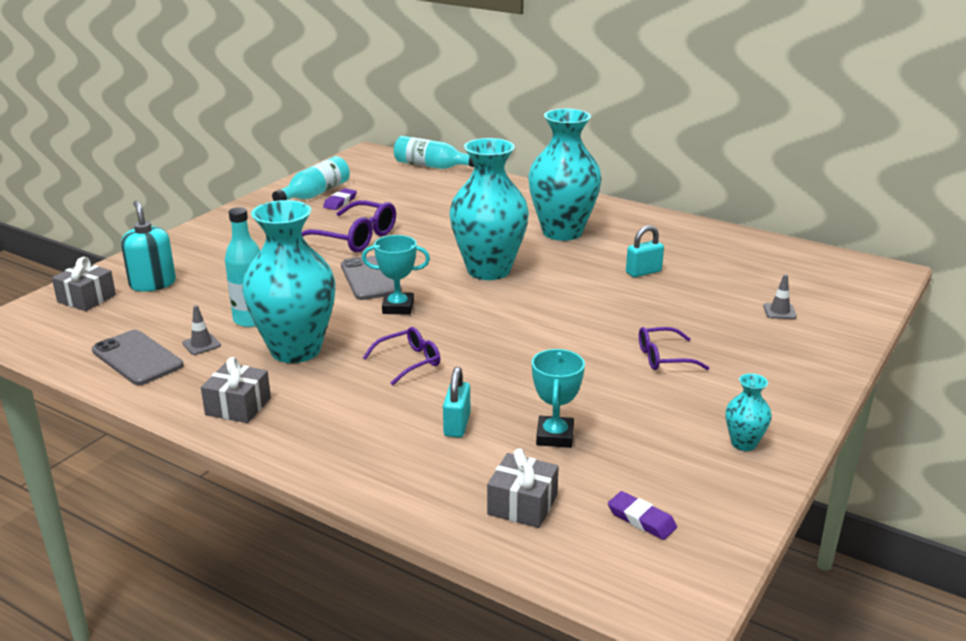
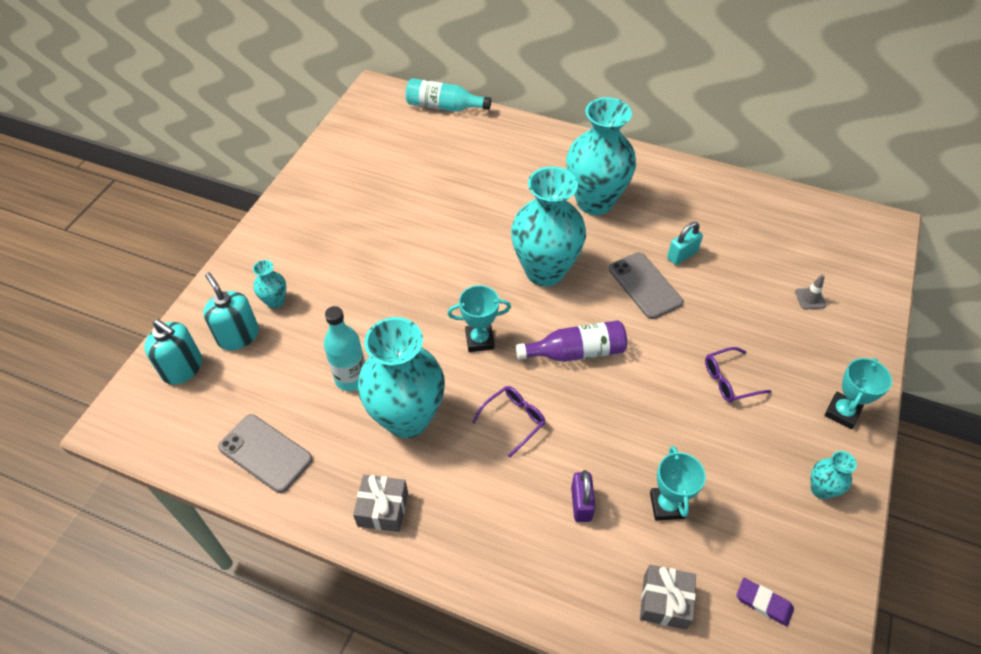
camera: 10 degrees left, 25 degrees up
grey gift [52,257,116,311] -> turquoise soap dispenser [144,319,202,385]
grey traffic cone [182,305,221,355] -> none
turquoise bottle [272,156,350,201] -> none
purple glasses [302,200,396,252] -> none
purple eraser [323,188,357,210] -> none
grey phone [341,256,402,300] -> grey phone moved to [609,252,683,319]
turquoise padlock [443,367,470,438] -> purple padlock [571,470,595,522]
none -> turquoise vase [253,260,286,309]
none -> purple bottle [516,320,627,362]
none -> turquoise trophy [825,358,892,429]

